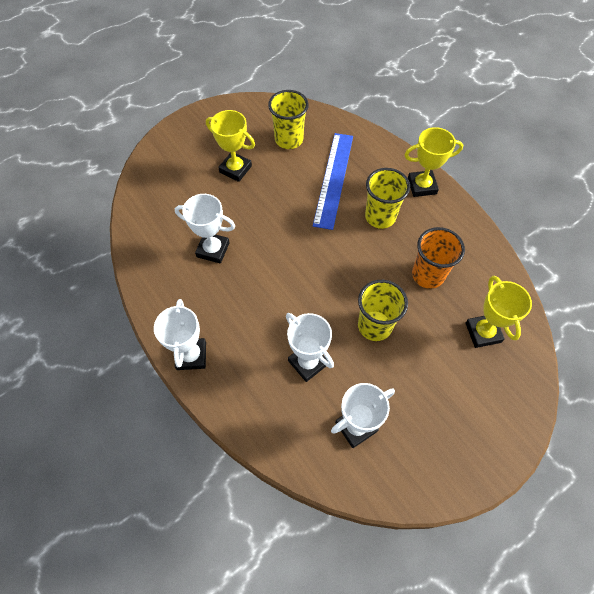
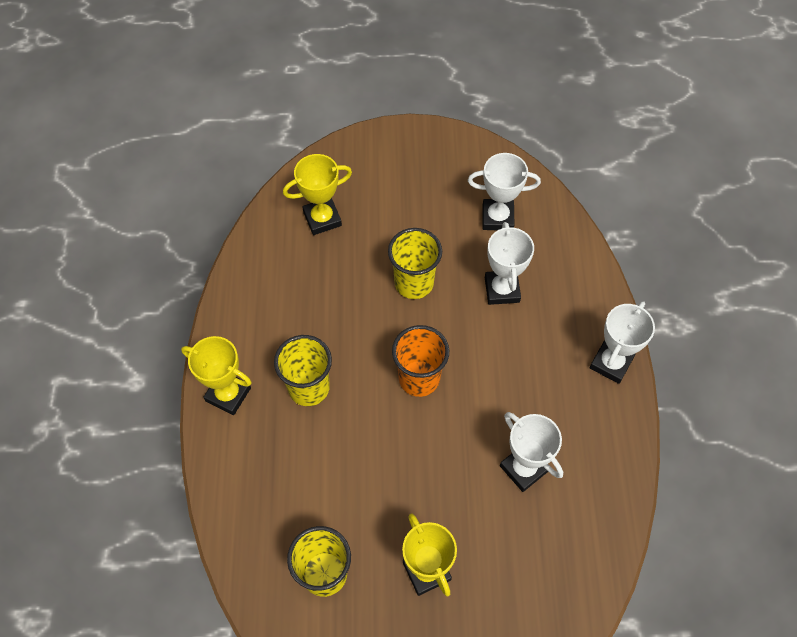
camera: 145 degrees left, 0 degrees up
blue ruler [313,133,353,230] -> none
orange cup [412,227,465,289] -> orange cup moved to [392,325,449,397]
yellow trophy [465,276,532,348] -> yellow trophy turned 45 degrees clockwise [283,154,352,235]

